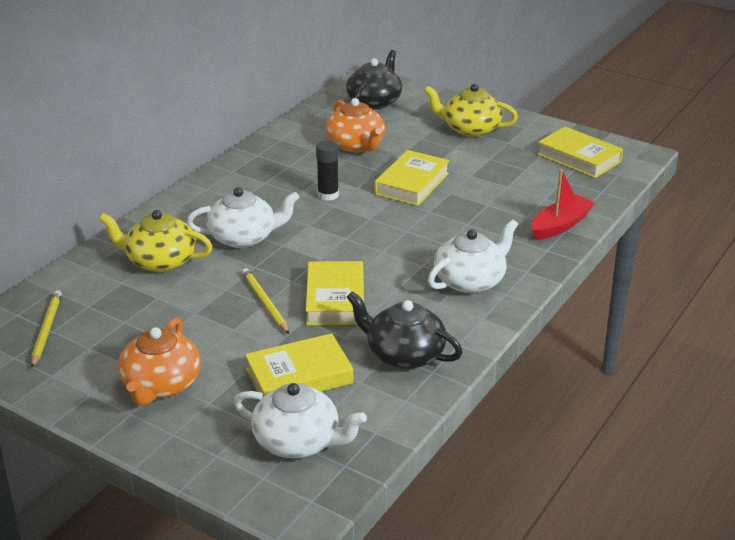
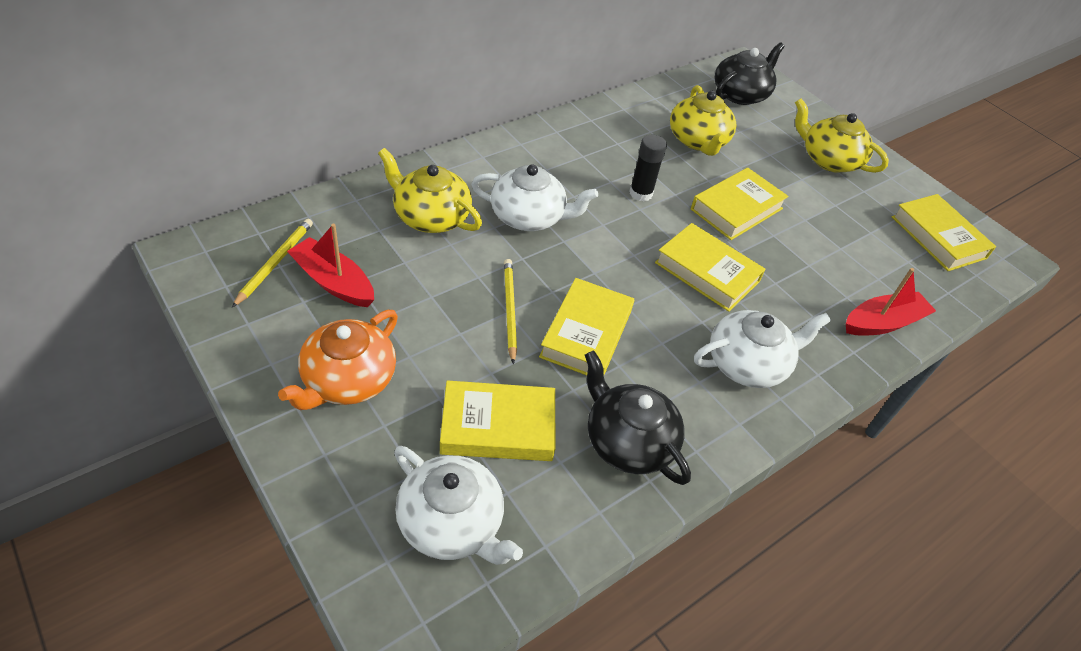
camera: 15 degrees right, 15 degrees up
orange teapot [325,98,385,152] -> yellow teapot [670,85,736,156]
none -> red boat [287,224,374,307]
none -> yellow book [655,223,766,312]

